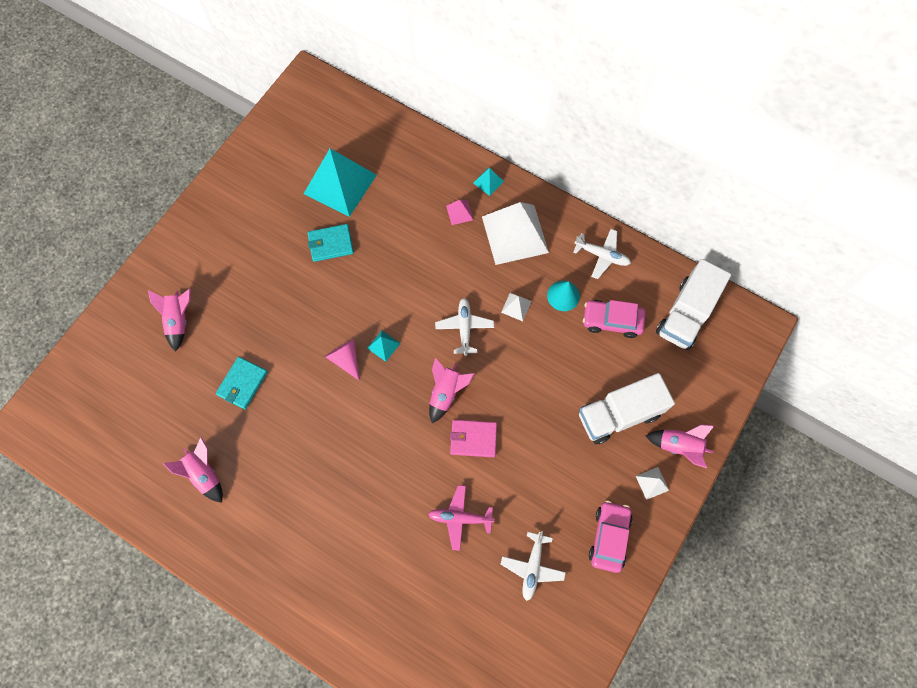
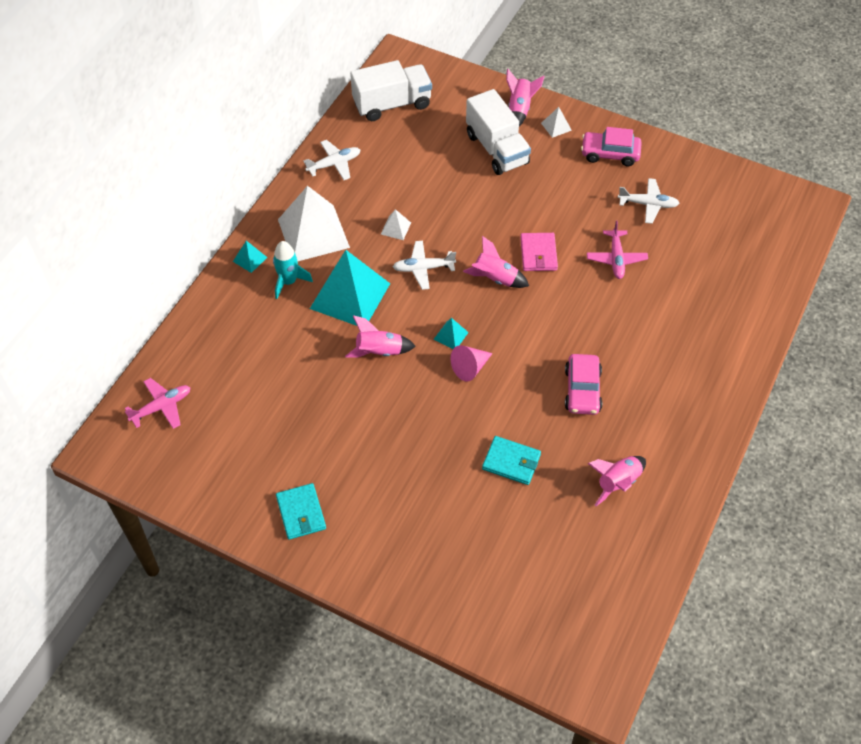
camera: 95 degrees left, 15 degrees down
pink rocket [148,289,191,351] -> pink rocket moved to [345,315,416,357]
turquoise pyramid [304,149,377,217] -> turquoise pyramid moved to [310,250,390,326]
turquoise wallet [308,224,354,262] -> turquoise wallet moved to [276,483,326,540]
pink pyramid [446,200,473,225] -> turquoise rocket [273,241,313,299]
turquoise cone [547,281,580,311] -> none
white plane [573,229,631,279] -> white plane turned 45 degrees clockwise [303,140,360,180]
pink car [583,300,645,338] -> pink car moved to [565,354,602,415]
white truck [656,259,731,350] -> white truck turned 45 degrees counterclockwise [350,60,432,121]
none -> pink plane [125,378,191,429]

